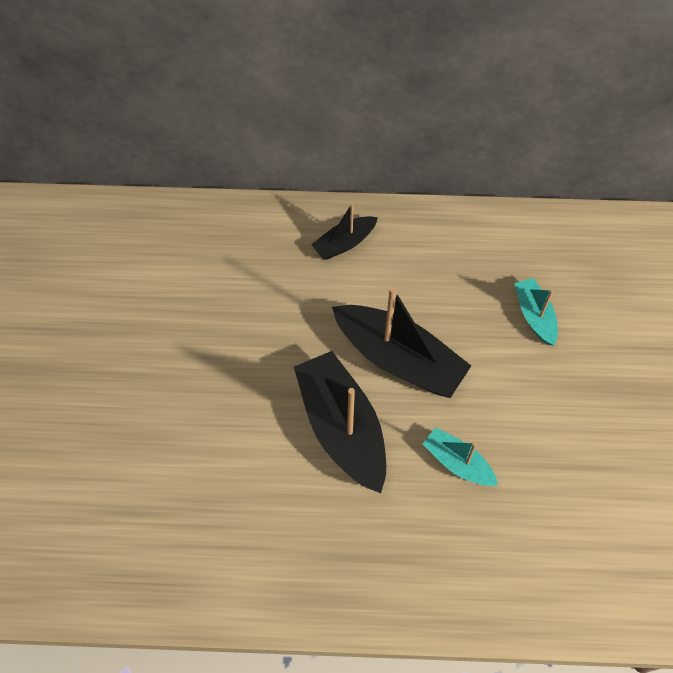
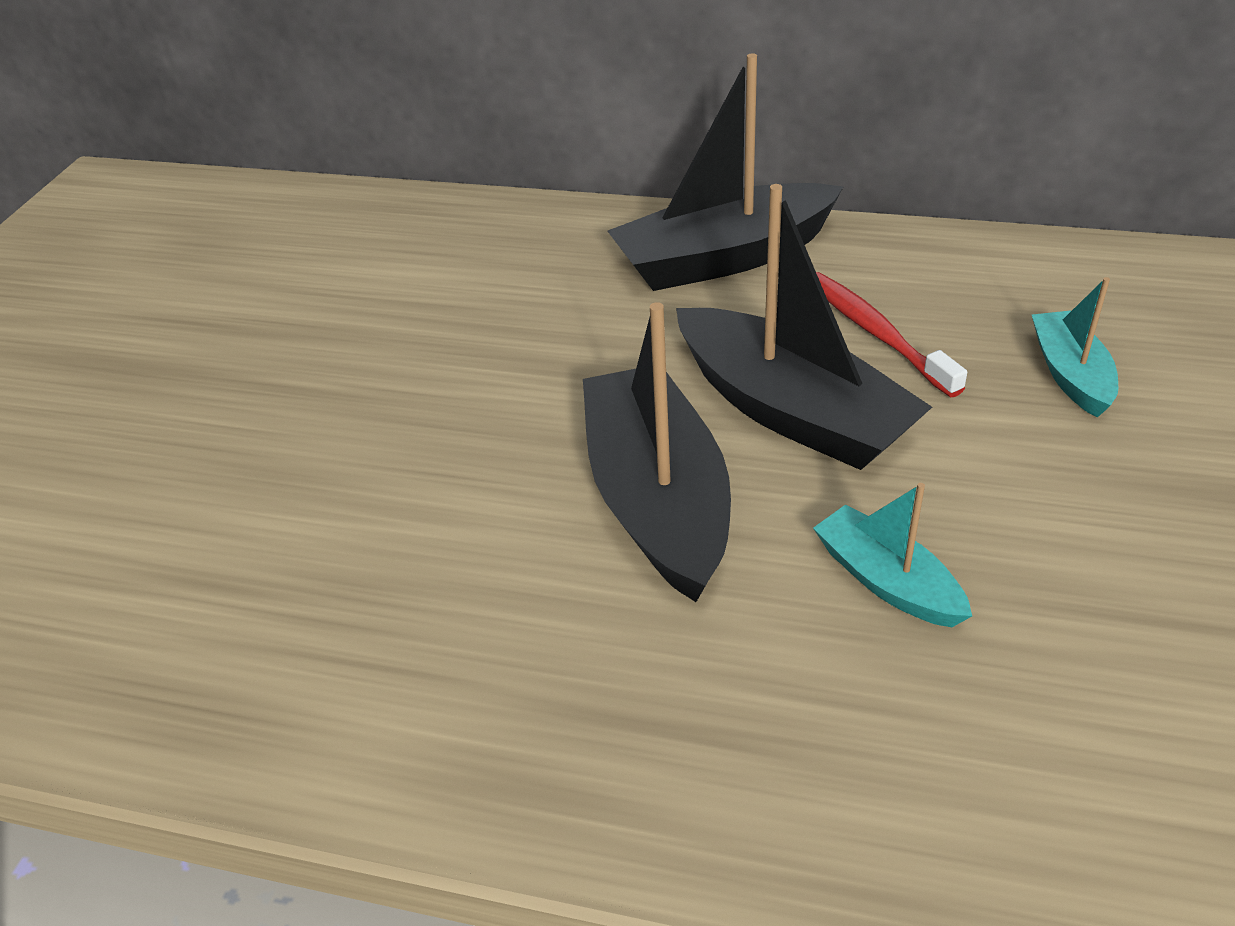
camera: 15 degrees right, 20 degrees down
black boat [311,203,378,260] -> black boat [608,53,844,291], size x1.90
none -> red toothbrush [816,272,967,397]

